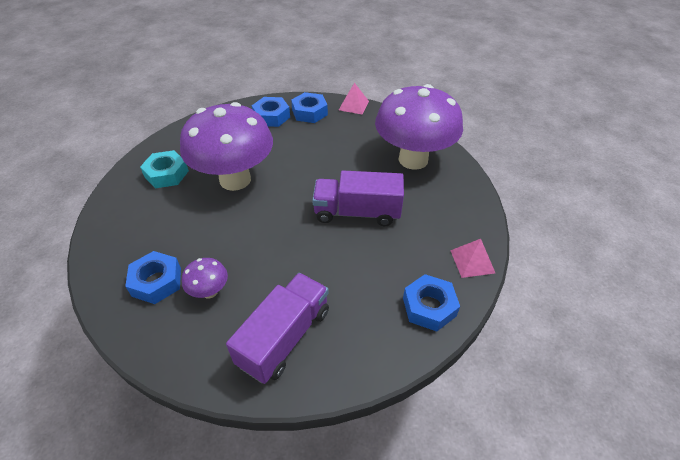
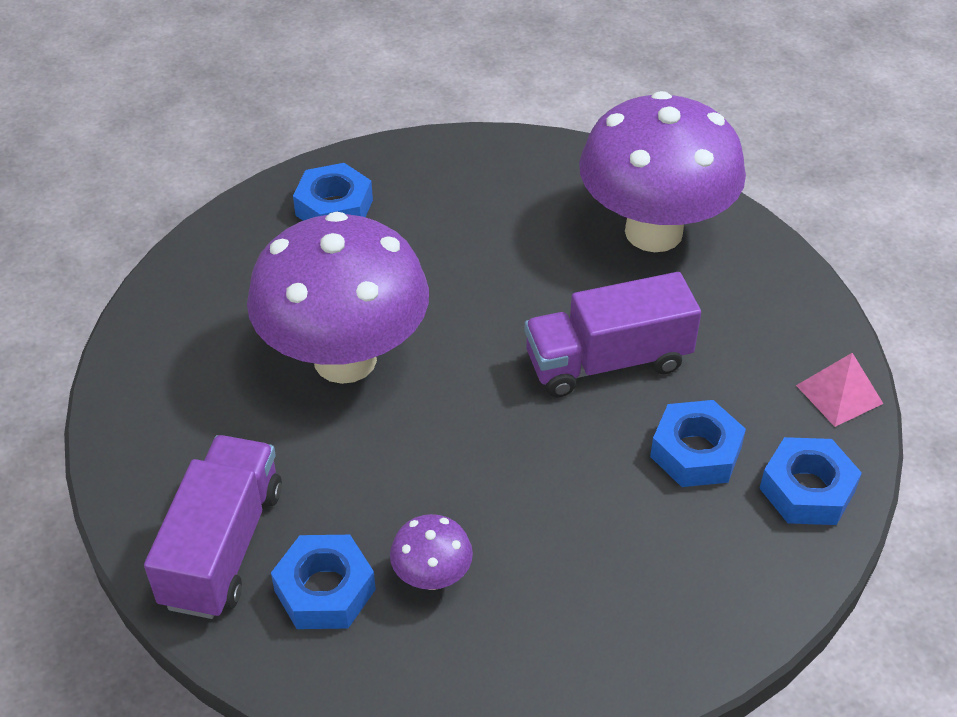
camera: 20 degrees left, 0 degrees up
turquoise nut [140,150,189,188] -> none
purple truck [226,273,329,384] -> purple truck moved to [144,435,282,619]
blue nut [291,92,328,123] -> blue nut moved to [650,400,746,487]
pink pyramid [339,83,369,115] -> none

